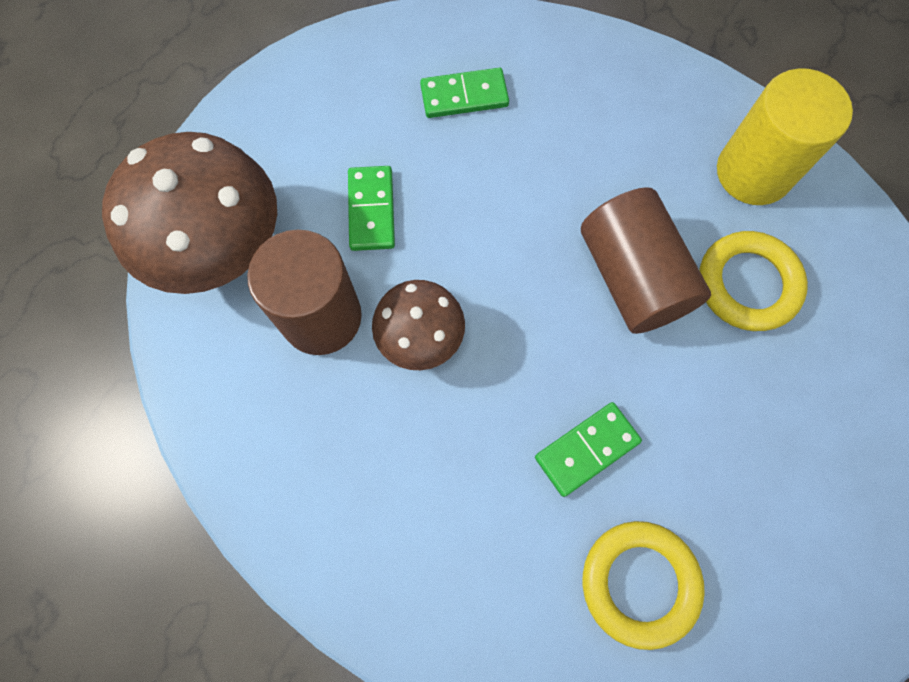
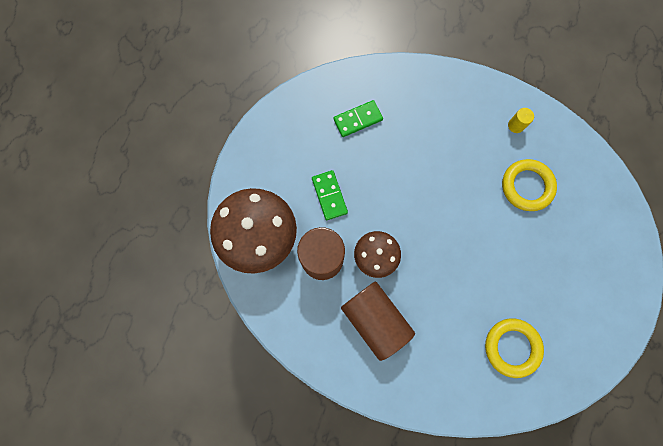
camera: 15 degrees left, 5 degrees up
green domino [535,402,642,497] -> none
brown cylinder [581,187,711,334] -> brown cylinder moved to [341,281,415,361]
yellow cylinder [717,68,853,205] -> yellow cylinder [508,108,534,133], size x0.42

